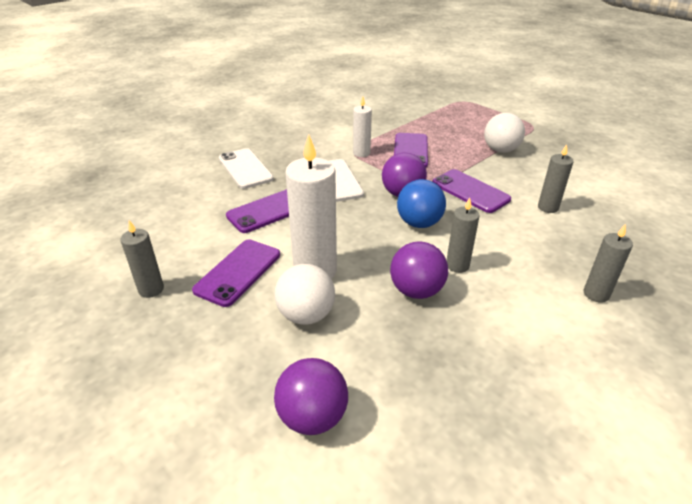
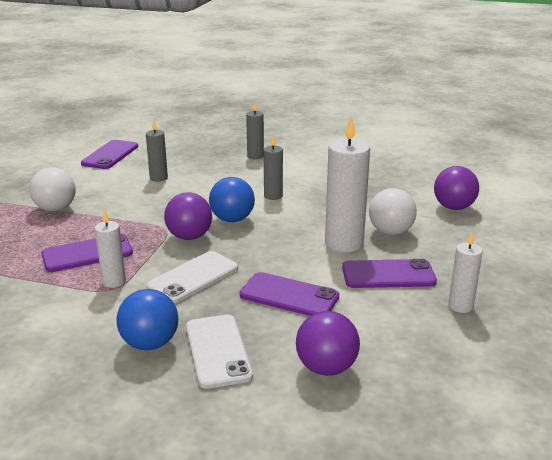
camera: 120 degrees left, 10 degrees down
grey candle [120,220,164,298] -> white candle [448,233,483,313]
white phone [219,148,274,189] -> white phone turned 45 degrees counterclockwise [186,315,253,389]
purple ball [390,241,448,299] -> purple ball moved to [296,311,360,376]
purple phone [432,169,511,213] -> purple phone moved to [81,140,138,169]
none -> blue ball [116,289,178,350]

